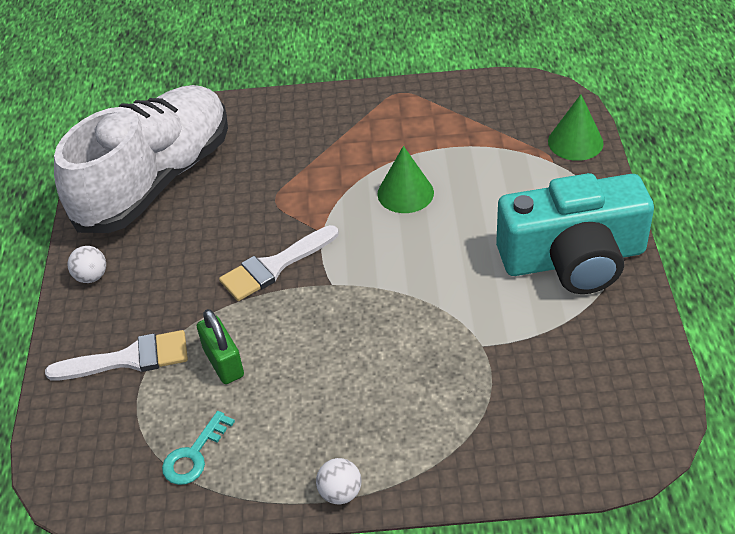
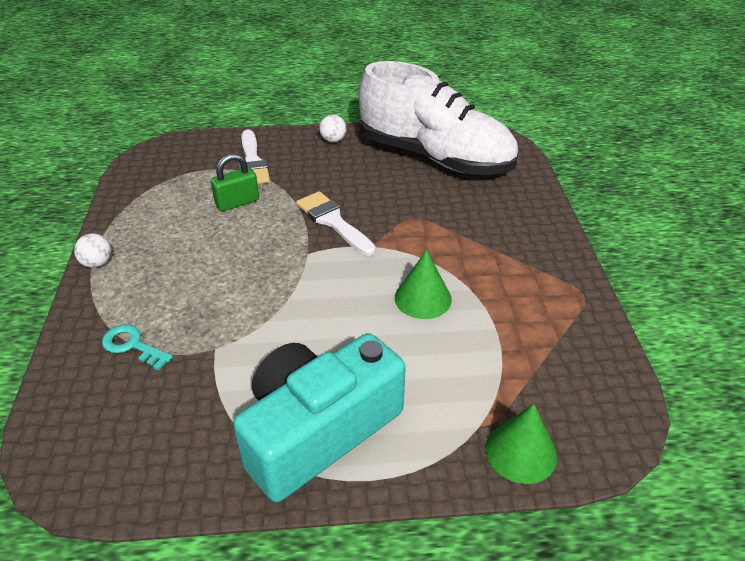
camera: 85 degrees right, 5 degrees down
turquoise key [162,411,235,485] -> turquoise key moved to [102,324,173,371]
turquoise camera [496,173,654,294] -> turquoise camera turned 60 degrees clockwise [233,333,406,502]

